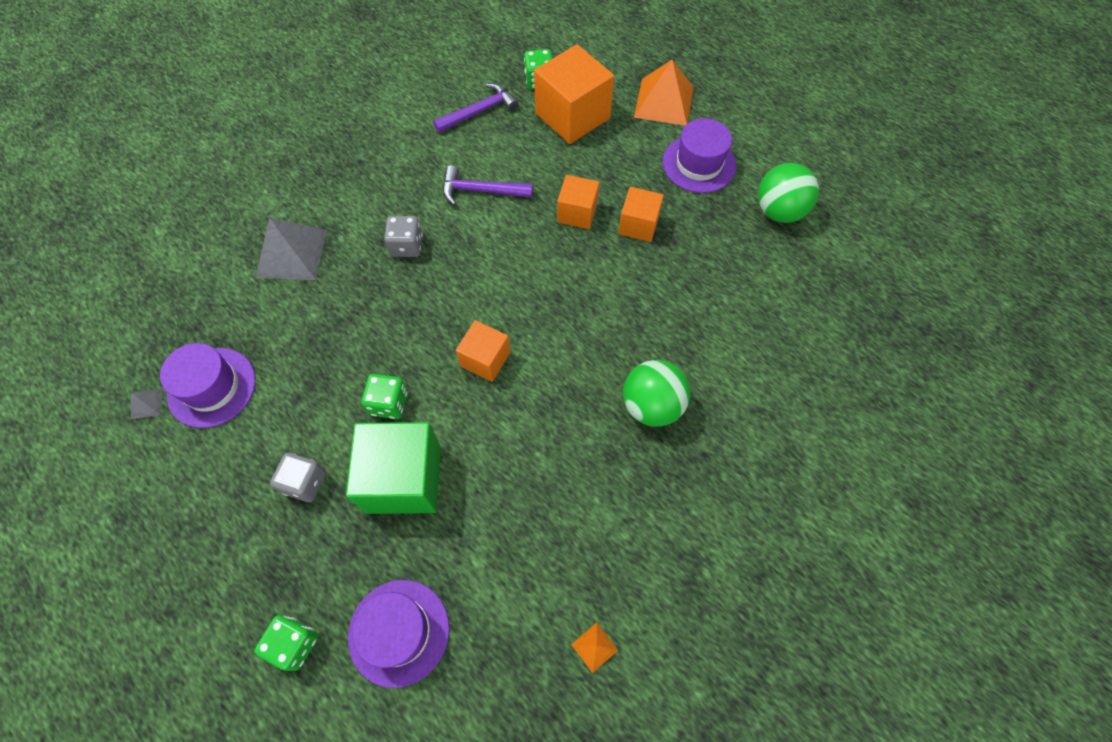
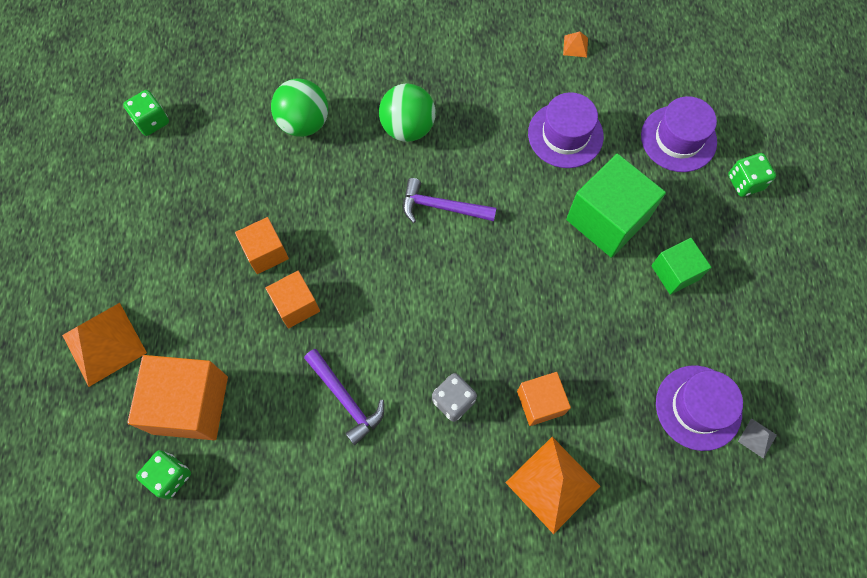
camera: 135 degrees left, 5 degrees up
grey pyramid [256,218,327,280] -> orange pyramid [505,437,600,534]
grey dice [270,453,326,502] -> green cube [651,238,711,295]
green dice [361,374,408,419] -> green dice moved to [123,90,169,136]
purple hammer [433,83,519,133] -> purple hammer moved to [403,178,497,223]
orange cube [456,320,510,382] -> orange cube moved to [517,372,571,426]
purple hat [662,118,737,193] -> purple hat moved to [528,92,604,168]
green ball [758,163,819,223] -> green ball moved to [271,79,328,137]

